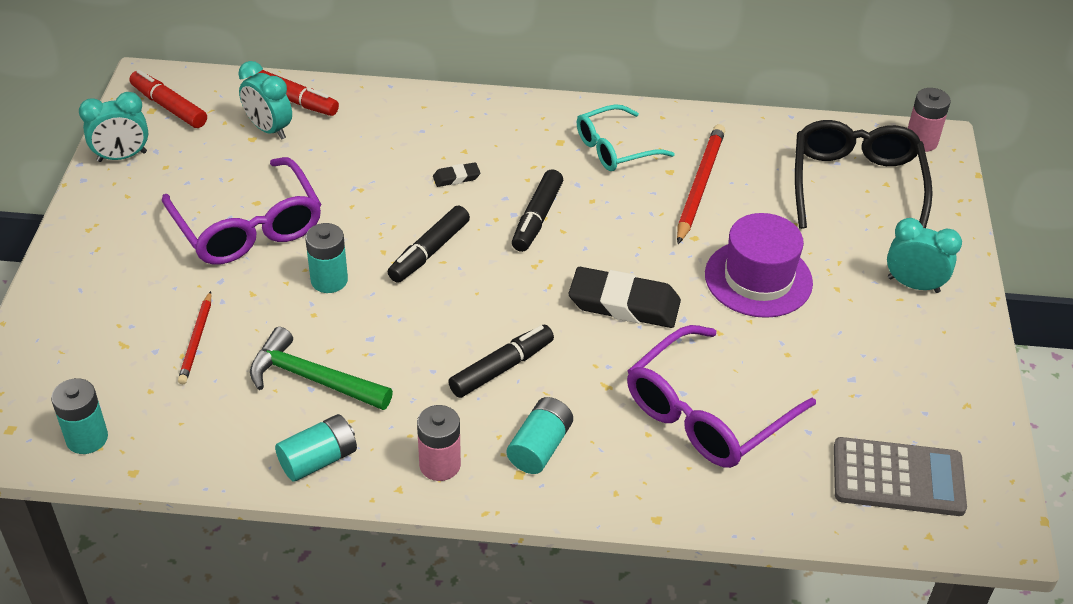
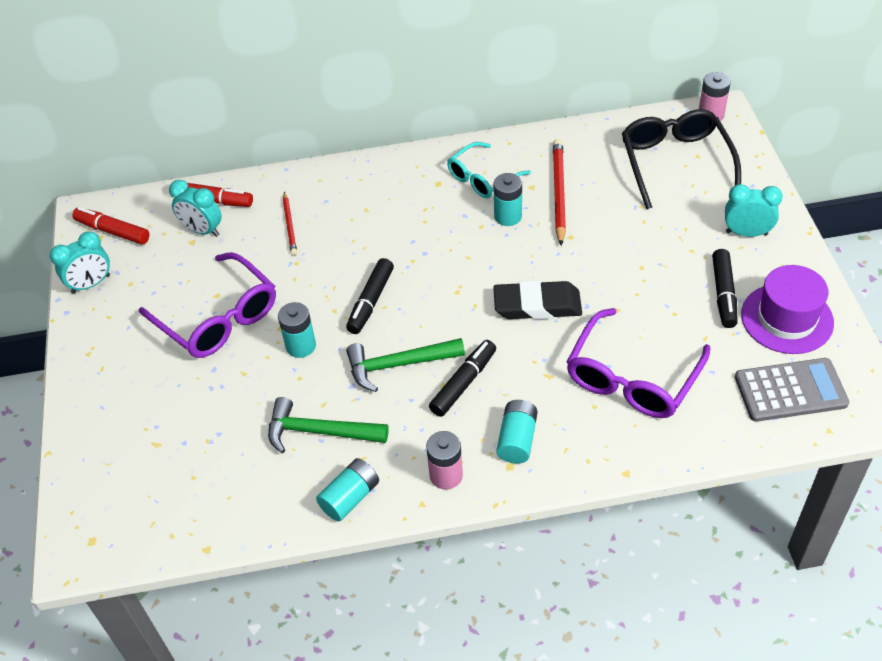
camera: 10 degrees left, 5 degrees up
turquoise battery [51,378,108,454] -> turquoise battery moved to [494,173,522,226]
red pencil [178,291,211,384] -> red pencil moved to [283,192,297,255]
black eraser [433,162,480,187] -> none
black marker [512,169,563,252] -> black marker moved to [712,249,738,328]
purple hat [705,213,813,318] -> purple hat moved to [741,265,834,354]
none -> green hammer [346,338,465,392]

